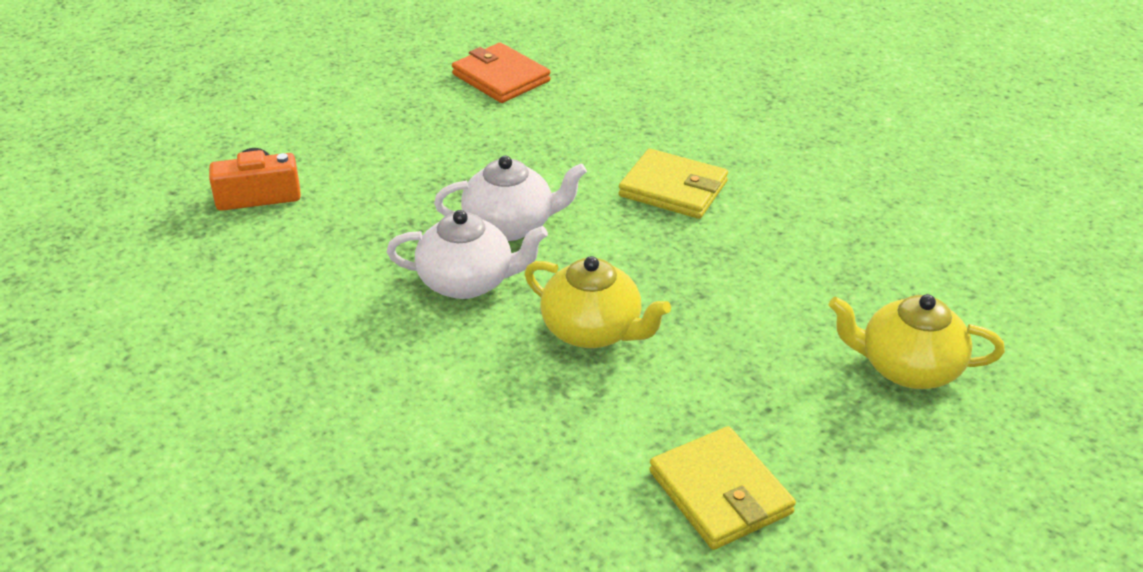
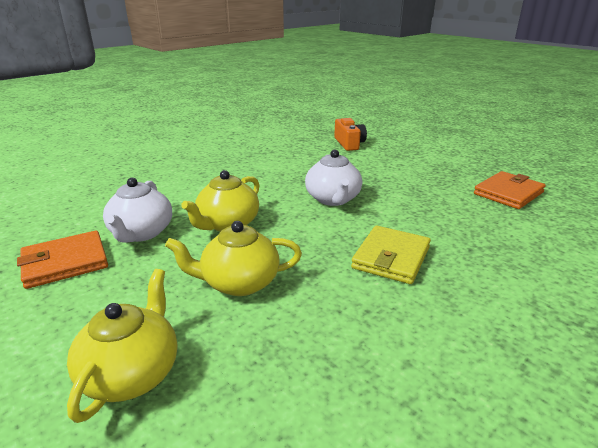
camera: 90 degrees right, 10 degrees down
white teapot [386,210,548,299] -> white teapot moved to [103,178,172,242]
yellow wallet [649,426,796,550] -> orange wallet [17,231,108,289]
none -> yellow teapot [165,221,302,296]

